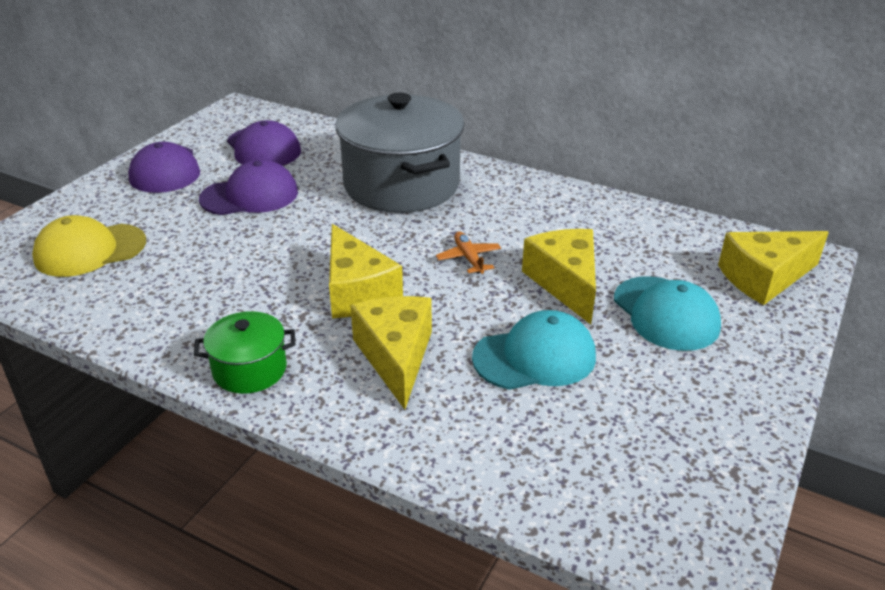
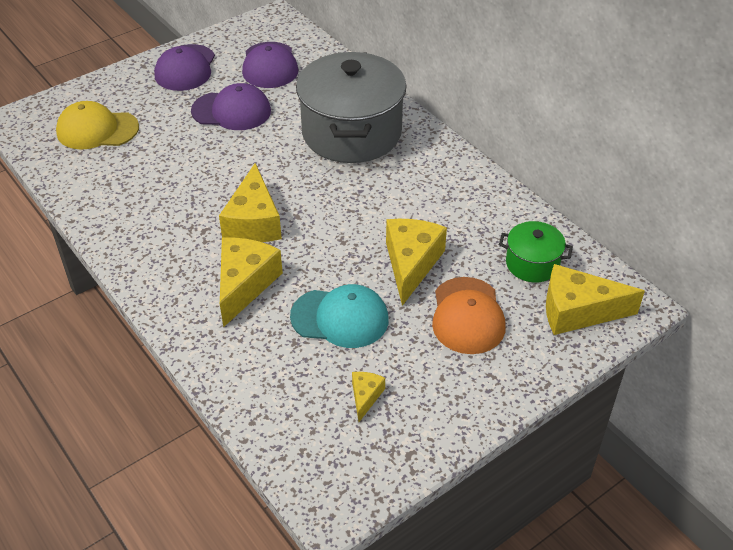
camera: 25 degrees right, 10 degrees up
green pot [194,311,295,394] -> green pot moved to [499,221,573,282]
orange plane [436,231,501,274] -> none
turquoise cap [614,276,721,351] -> orange cap [432,277,506,354]
none -> yellow cheese [352,372,385,422]

